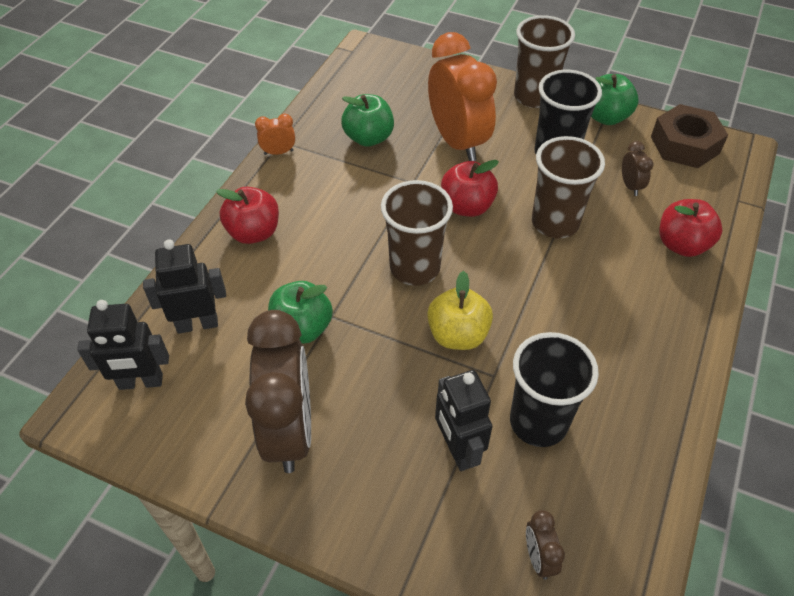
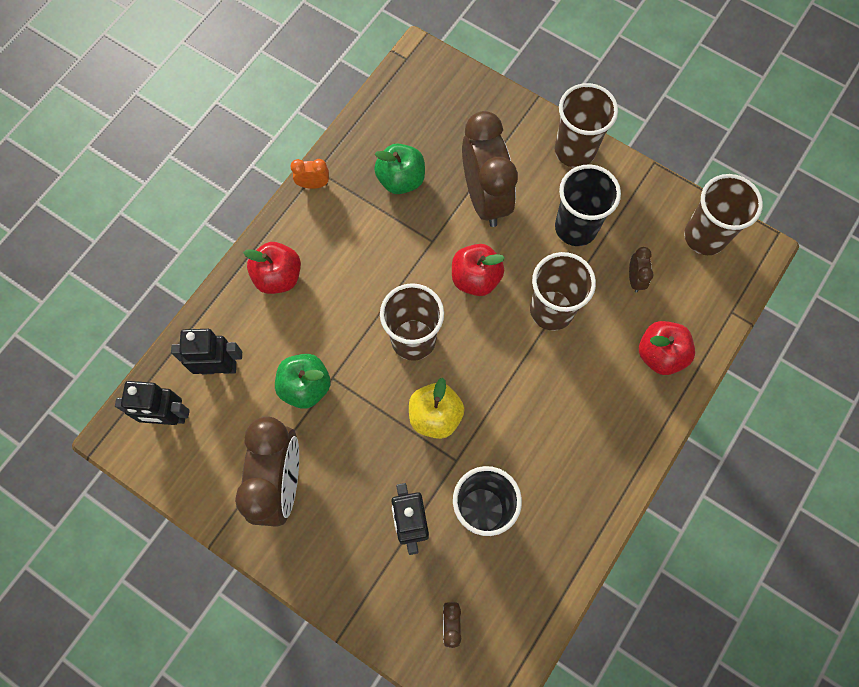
camera: 10 degrees right, 20 degrees up
orange clock [428,32,497,161] -> brown clock [462,111,518,227]
green apple [591,74,639,125] -> none
brown nut [651,104,728,168] -> brown cup [684,174,763,255]

